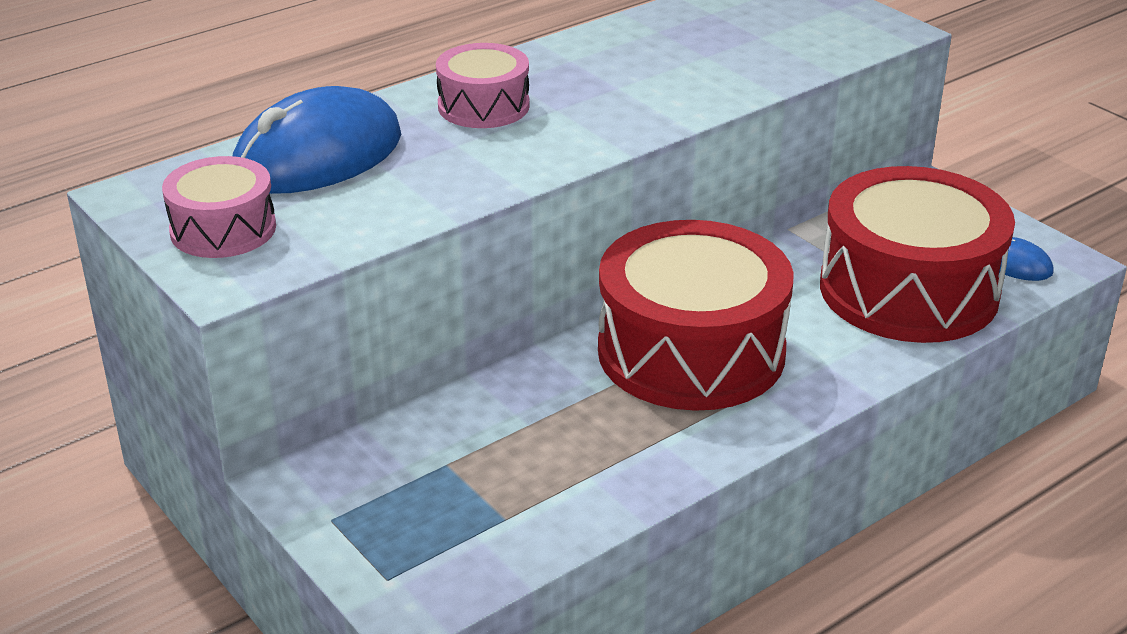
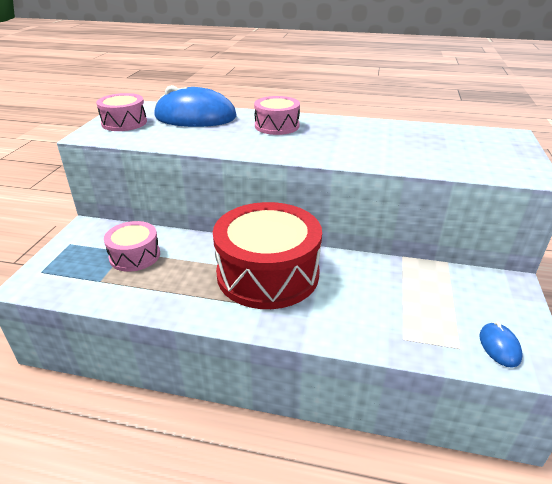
camera: 50 degrees right, 0 degrees up
red drum [820,166,1015,343] -> none
none -> pink drum [104,221,160,272]

